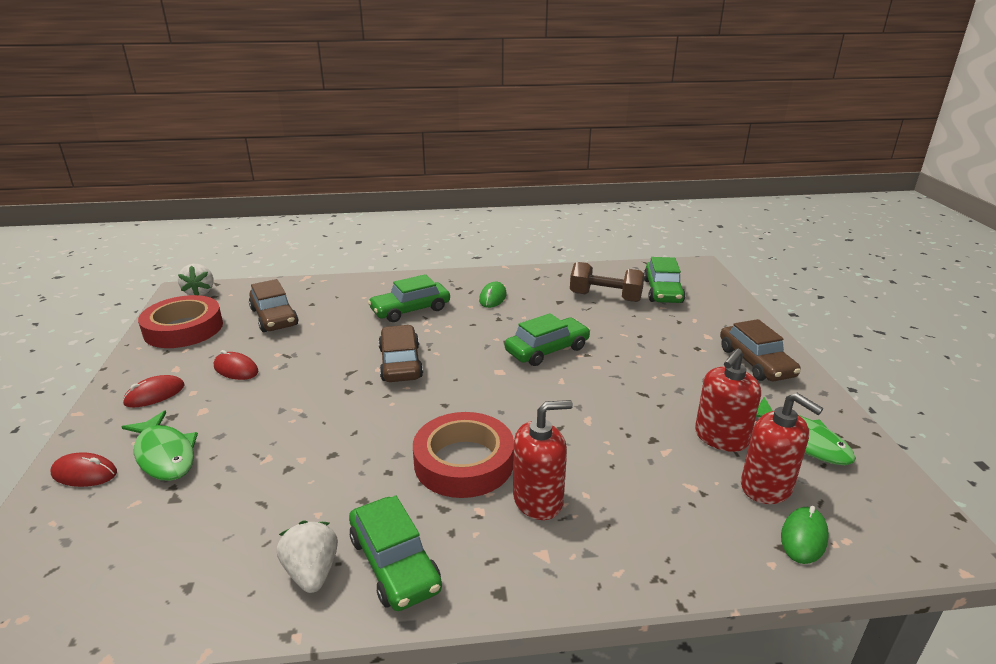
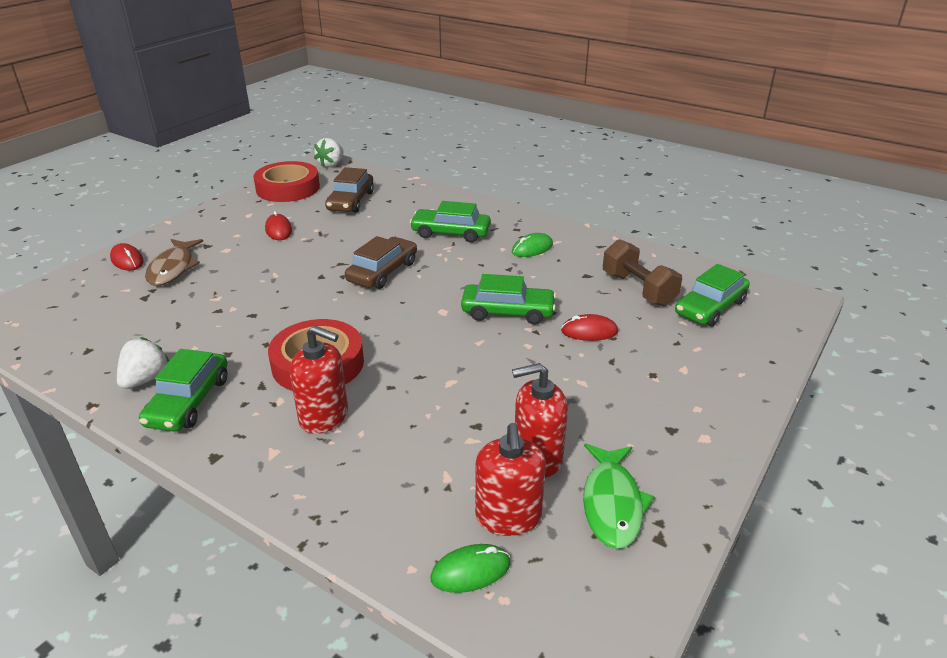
camera: 40 degrees right, 5 degrees up
green fish [122,410,198,481] -> brown fish [145,239,203,286]
red mouse [123,375,185,407] -> red mouse moved to [561,314,618,341]
brown car [720,319,801,381] -> none

